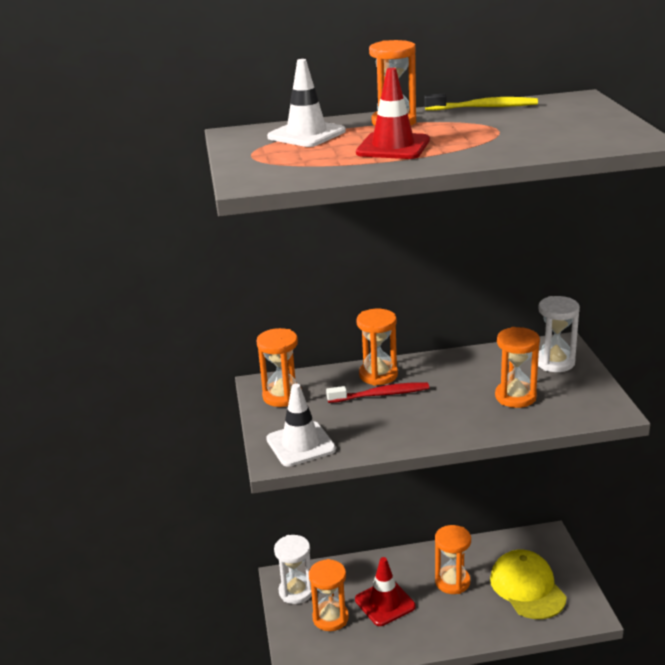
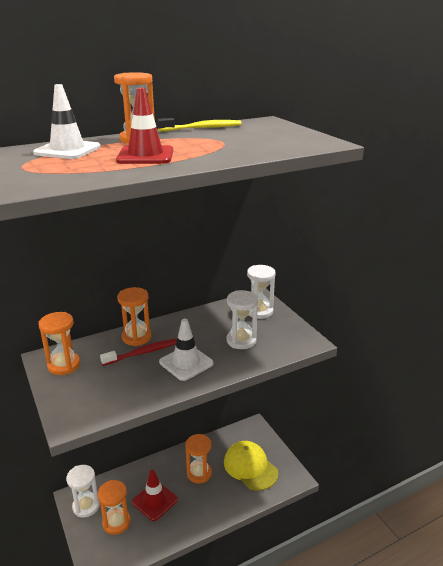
camera: 20 degrees left, 0 degrees up
white traffic cone [266,383,336,467] -> white traffic cone moved to [159,319,214,381]
orange hourglass [495,327,540,408] -> white hourglass [227,290,258,349]

